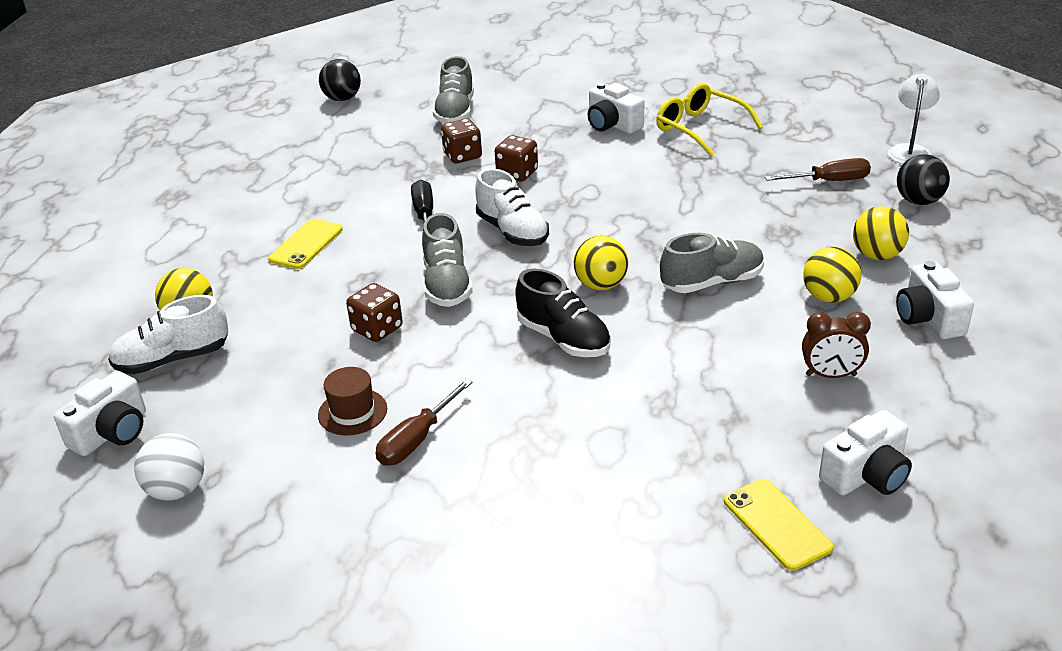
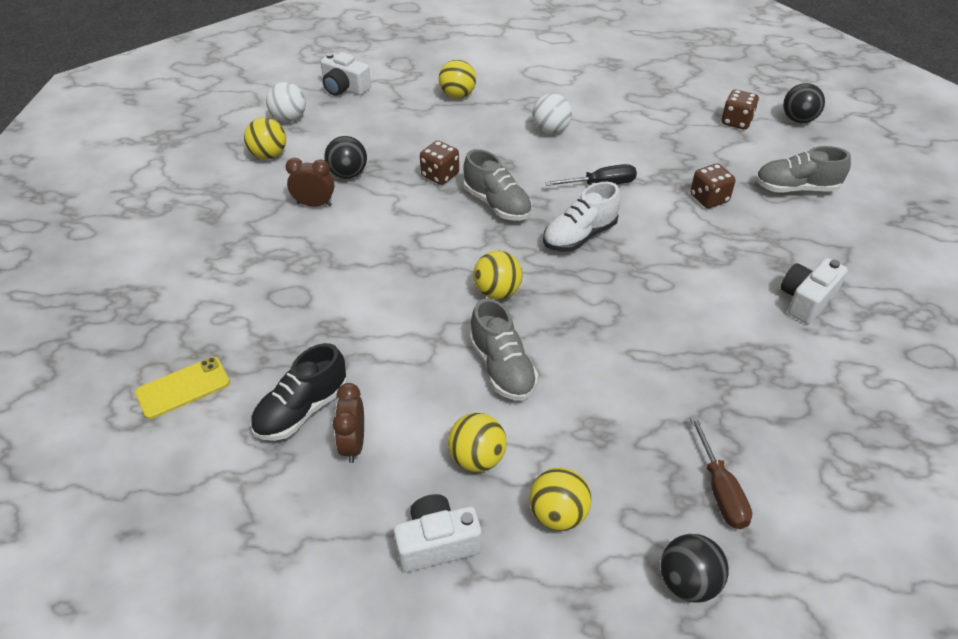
camera: 85 degrees right, 10 degrees up
white shoe [108,295,228,374] -> none
yellow phone [268,219,343,269] -> white ball [532,93,572,134]
brown hat [318,367,387,435] -> black ball [324,136,367,179]
brown screwdriver [376,379,472,466] -> brown clock [285,158,334,206]
grey shoe [422,213,473,307] -> grey shoe turned 120 degrees counterclockwise [463,149,532,221]
brown dice [495,135,538,181] -> brown dice moved to [721,90,759,130]
black shoe [515,269,611,357] -> black shoe moved to [250,343,347,441]
yellow glasses [656,83,763,157] -> none
white camera [819,410,912,495] -> none
white lamp [888,73,940,164] -> none
none -> yellow ball [244,117,286,159]

